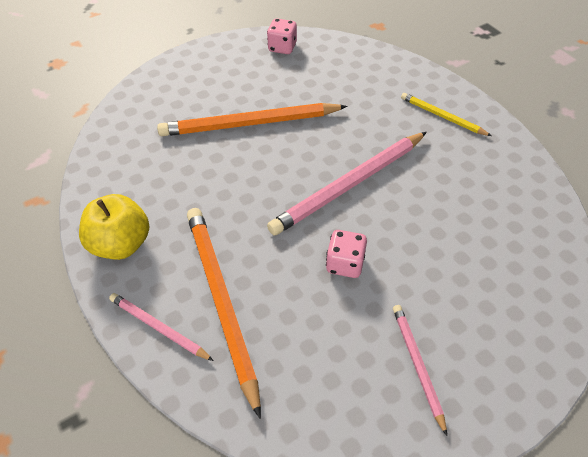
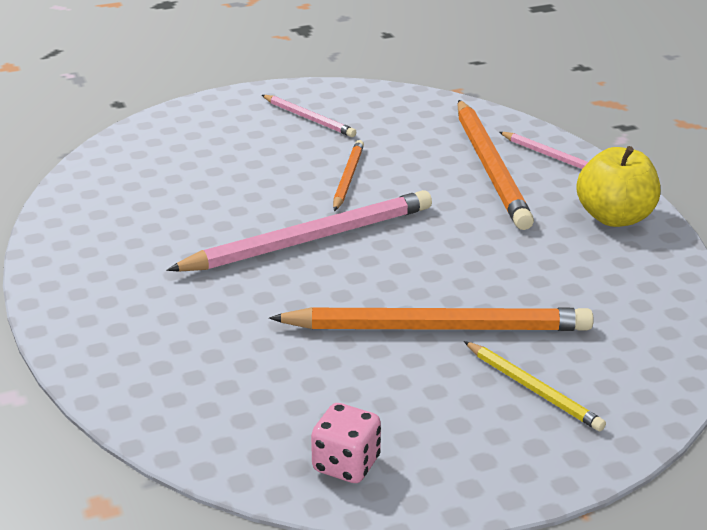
camera: 170 degrees left, 20 degrees down
pink dice [326,230,367,278] -> orange pencil [333,140,364,211]
pink pencil [393,305,447,436] -> pink pencil turned 45 degrees counterclockwise [262,95,356,137]
yellow pencil [401,93,491,136] -> yellow pencil moved to [464,341,606,431]

